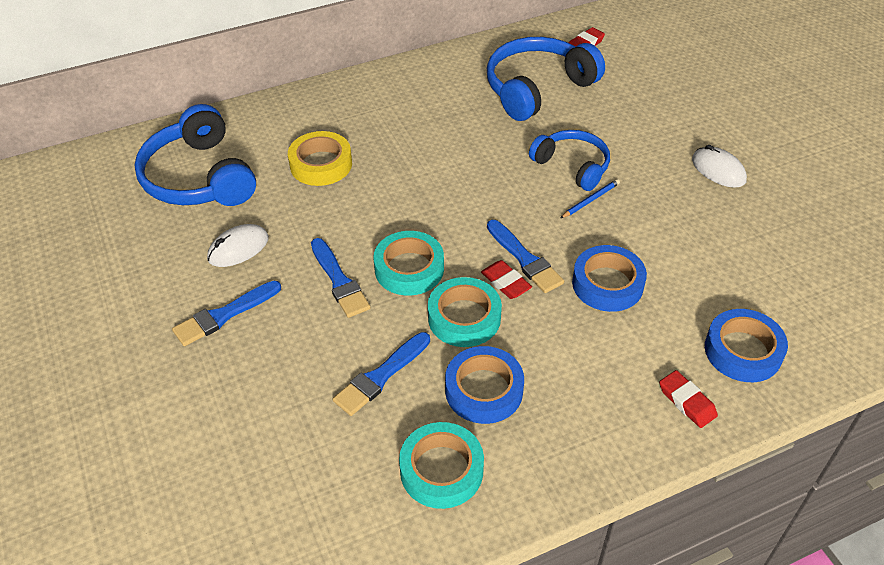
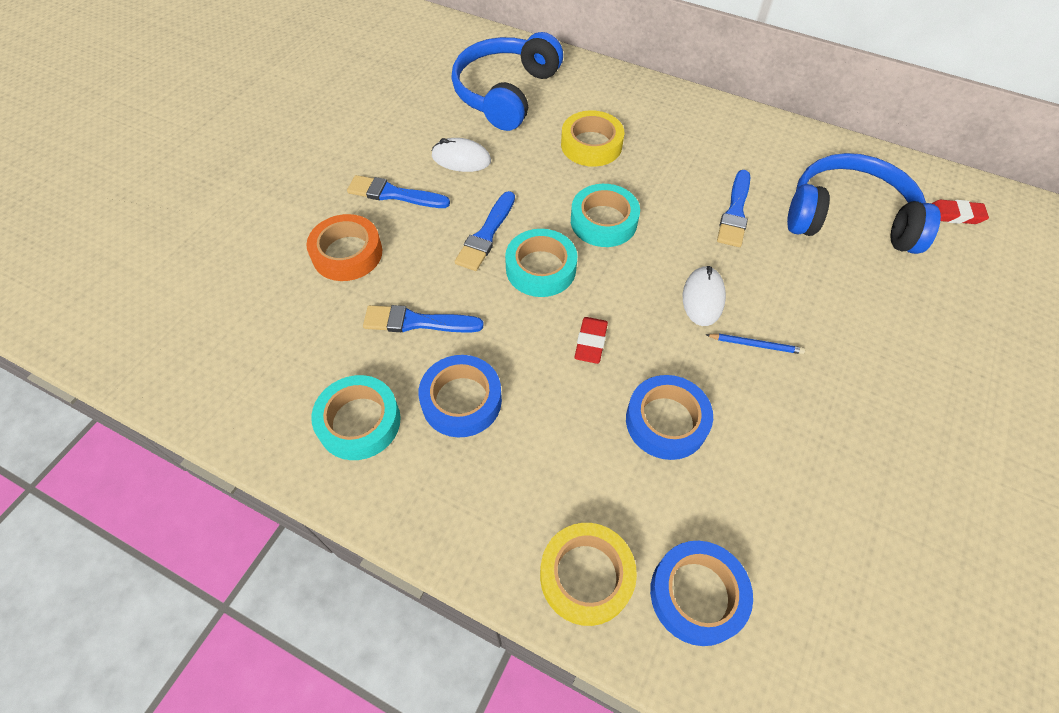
camera: 50 degrees right, 10 degrees up
turquoise tape [428,277,502,347] -> turquoise tape moved to [571,184,640,247]
blue brush [487,220,564,293] -> blue brush moved to [717,170,750,247]
blue headphones [529,130,610,191] -> none
red eraser [659,370,718,428] -> yellow tape [540,523,637,626]
white mouse [692,145,747,188] -> white mouse moved to [683,266,726,326]
none -> orange tape [306,214,382,281]

